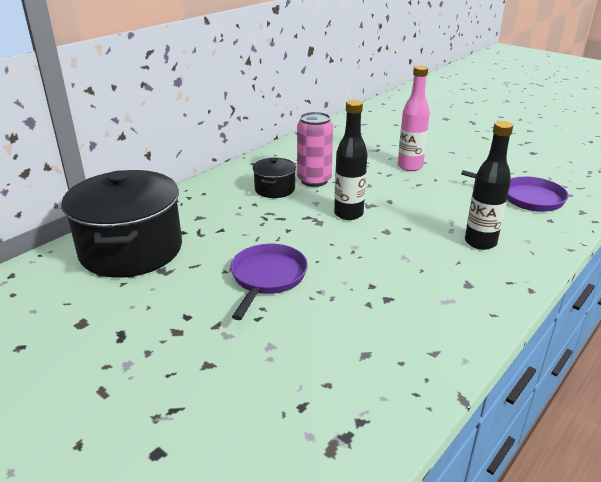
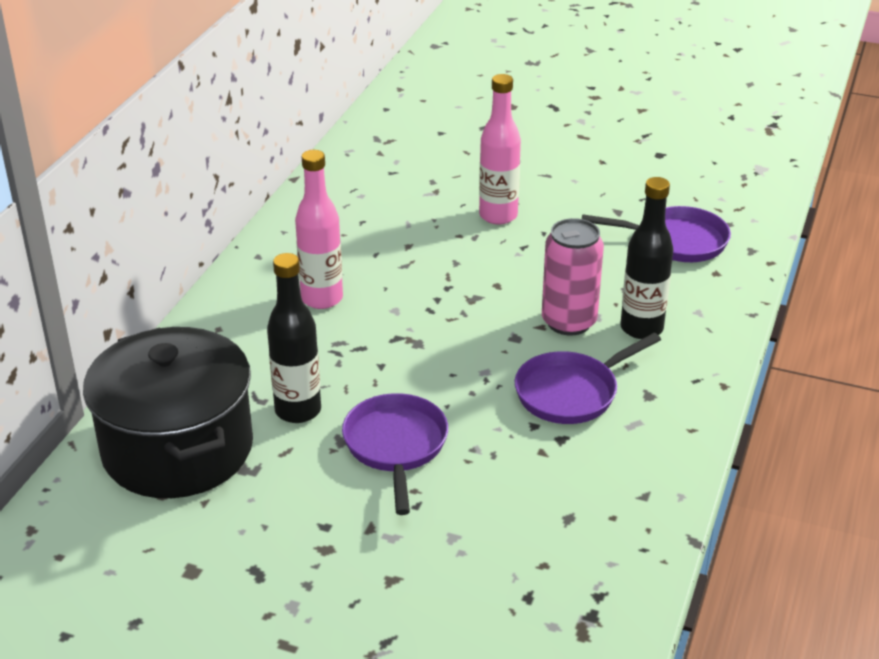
camera: 20 degrees left, 5 degrees up
black pot [253,157,296,198] -> pink bottle [295,150,343,309]
pink can [297,112,333,187] -> pink can moved to [542,218,604,335]
black bottle [334,100,367,220] -> black bottle moved to [267,253,321,423]
none -> purple pan [515,333,661,424]

